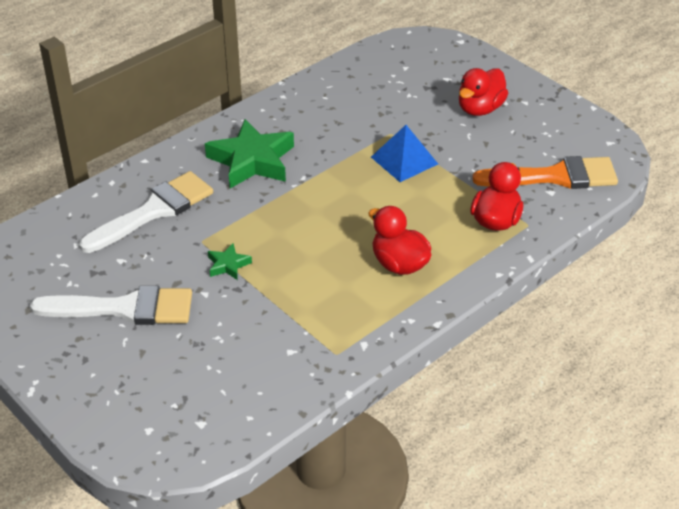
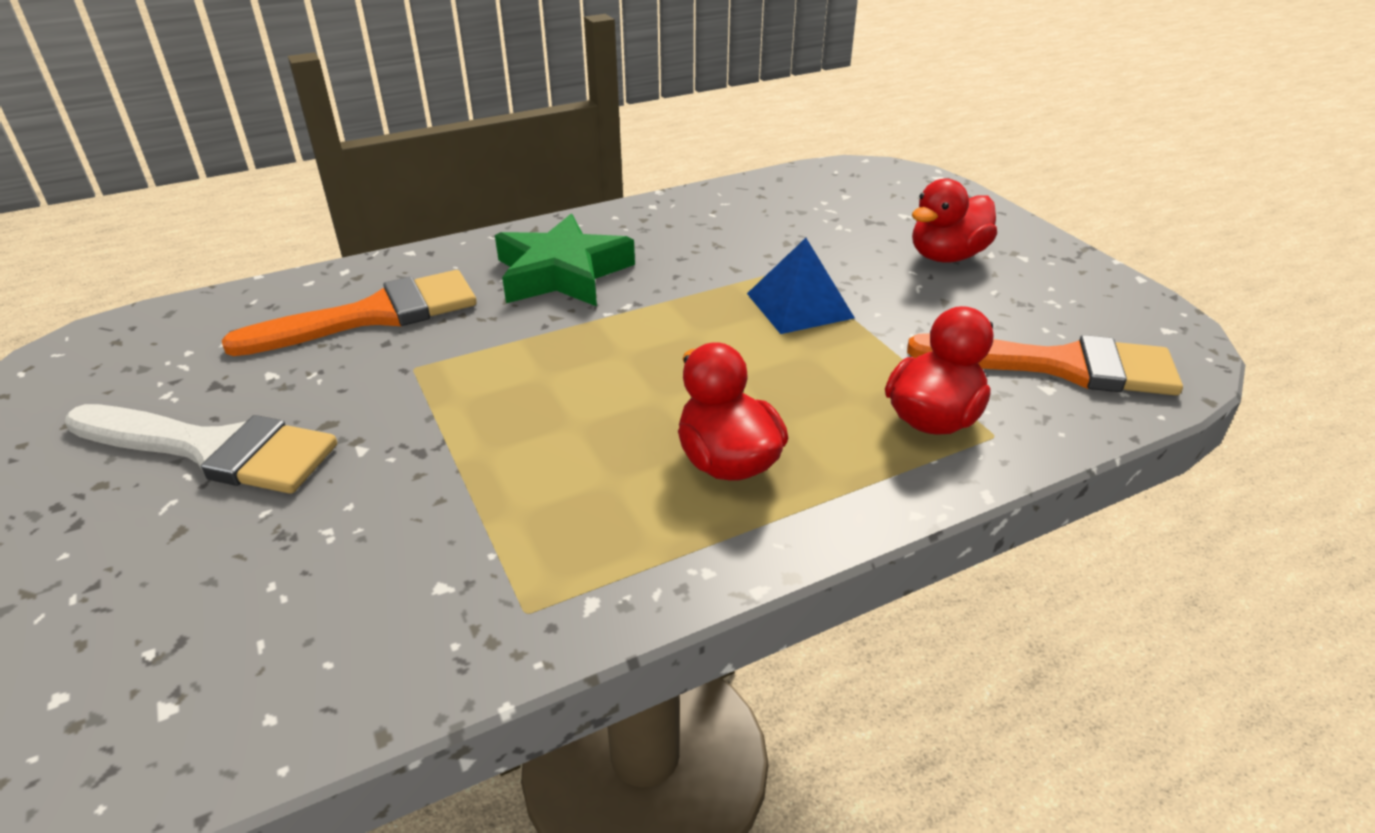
camera: 15 degrees right, 5 degrees down
white brush [79,171,213,253] -> orange brush [222,270,477,356]
green star [208,243,252,280] -> none

